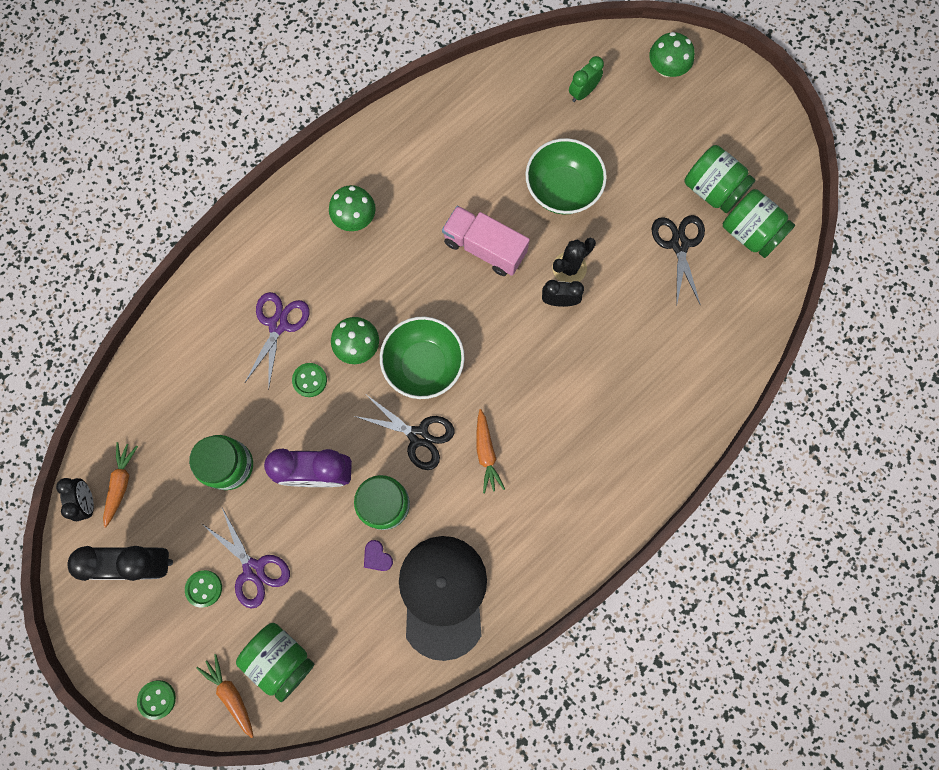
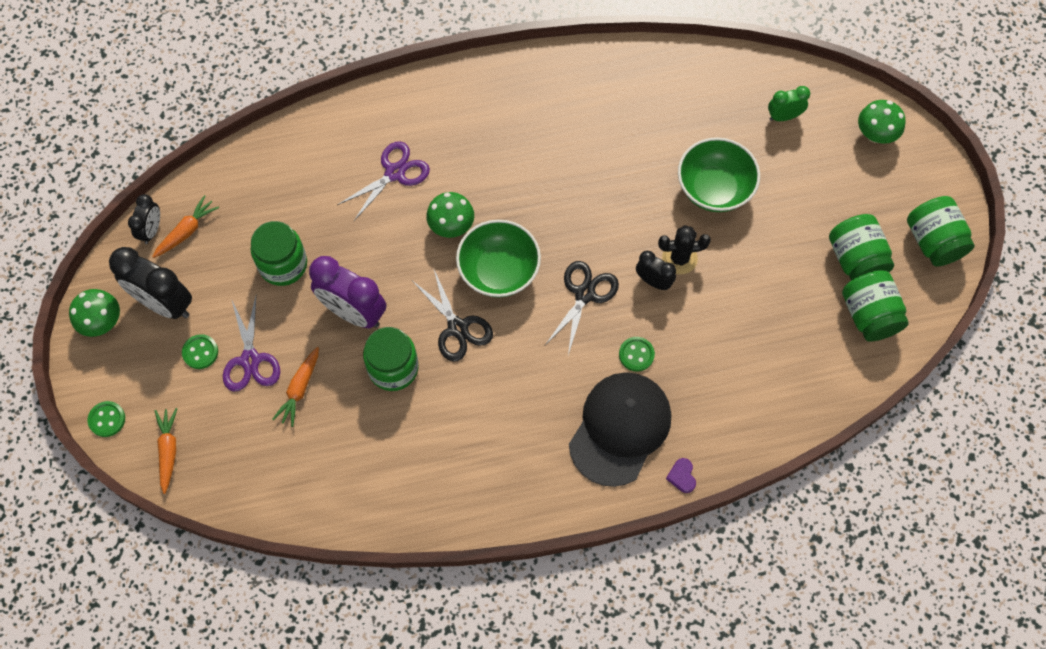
camera: 30 degrees right, 10 degrees down
green jar [236,623,314,702] -> green jar moved to [907,196,975,267]
green button [292,363,327,397] -> green button moved to [619,337,655,372]
green mushroom [329,185,376,231] -> green mushroom moved to [69,289,120,337]
purple heart [364,540,393,571] -> purple heart moved to [666,458,696,493]
black cap [399,536,487,661] -> black cap moved to [569,372,671,487]
pink truck [442,206,530,276] -> none
orange carrot [476,409,505,493] -> orange carrot moved to [272,347,319,427]
black scissors [652,215,705,307] -> black scissors moved to [545,261,619,355]

